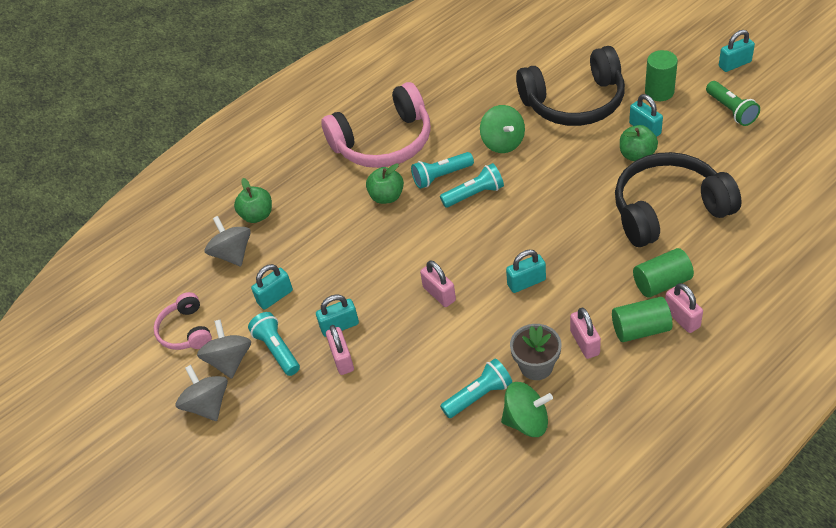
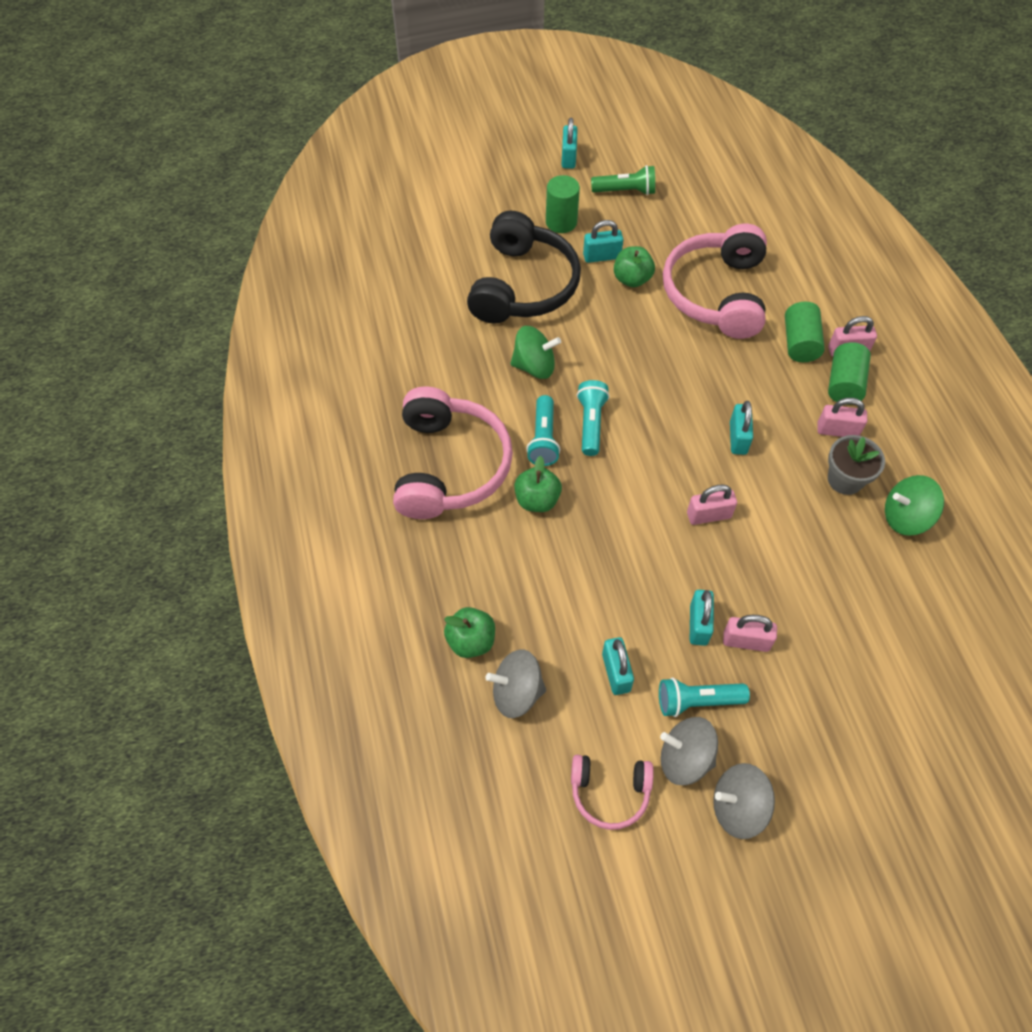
camera: 70 degrees left, 10 degrees up
turquoise flashlight [440,358,513,418] -> none
green spinning top [501,382,553,437] -> green spinning top turned 120 degrees counterclockwise [885,475,944,536]
black headphones [615,152,742,247] -> pink headphones [663,224,767,339]

